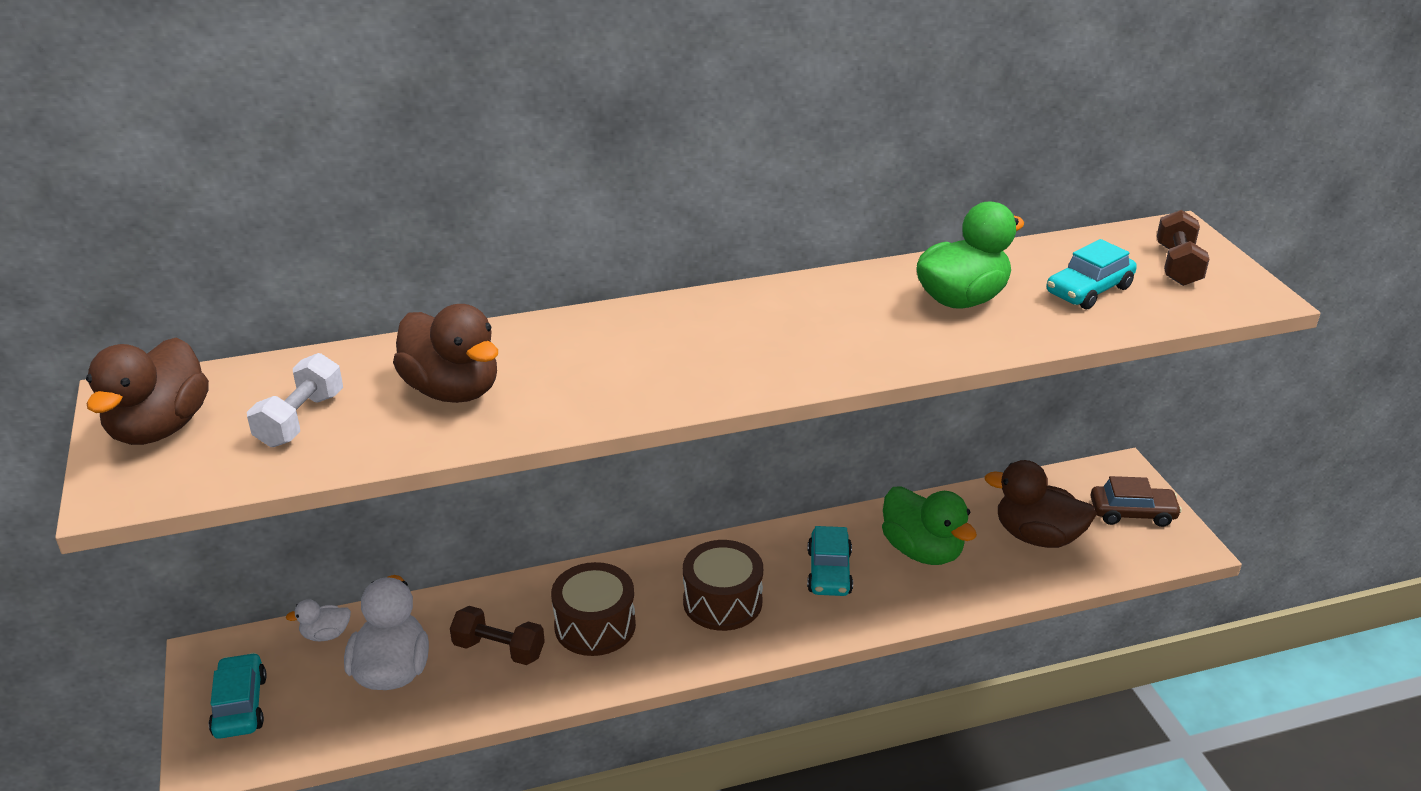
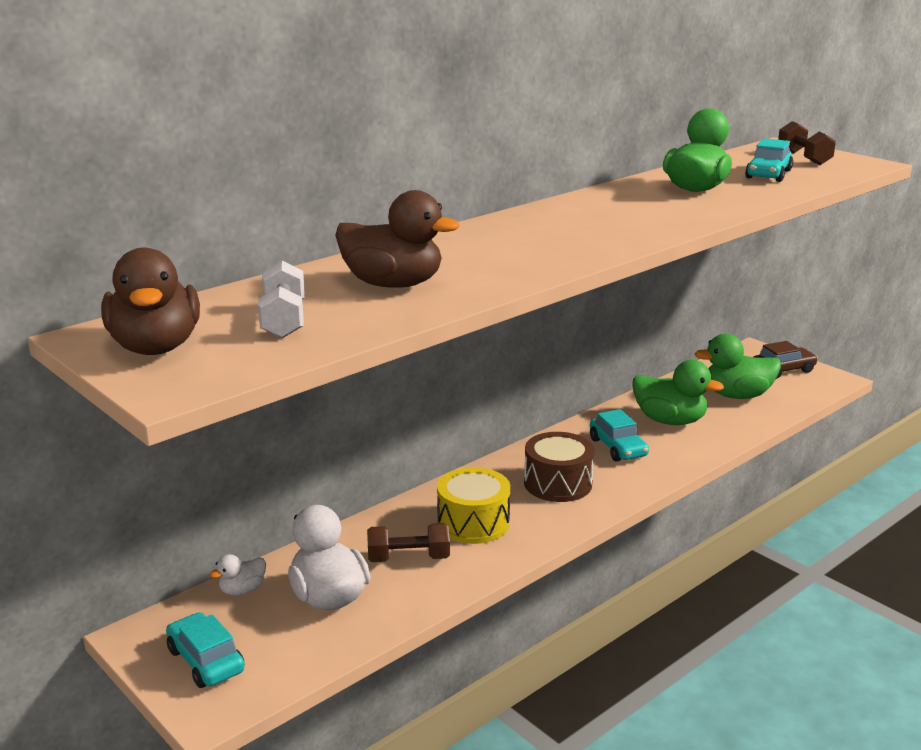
camera: 25 degrees left, 10 degrees down
brown drum [551,562,636,656] -> yellow drum [437,467,510,544]
brown duck [984,460,1097,548] -> green duck [695,334,781,399]

